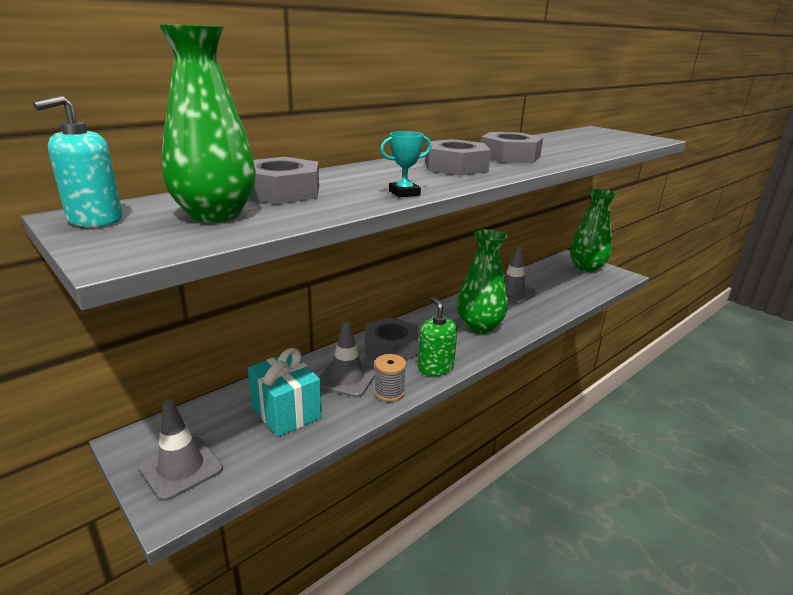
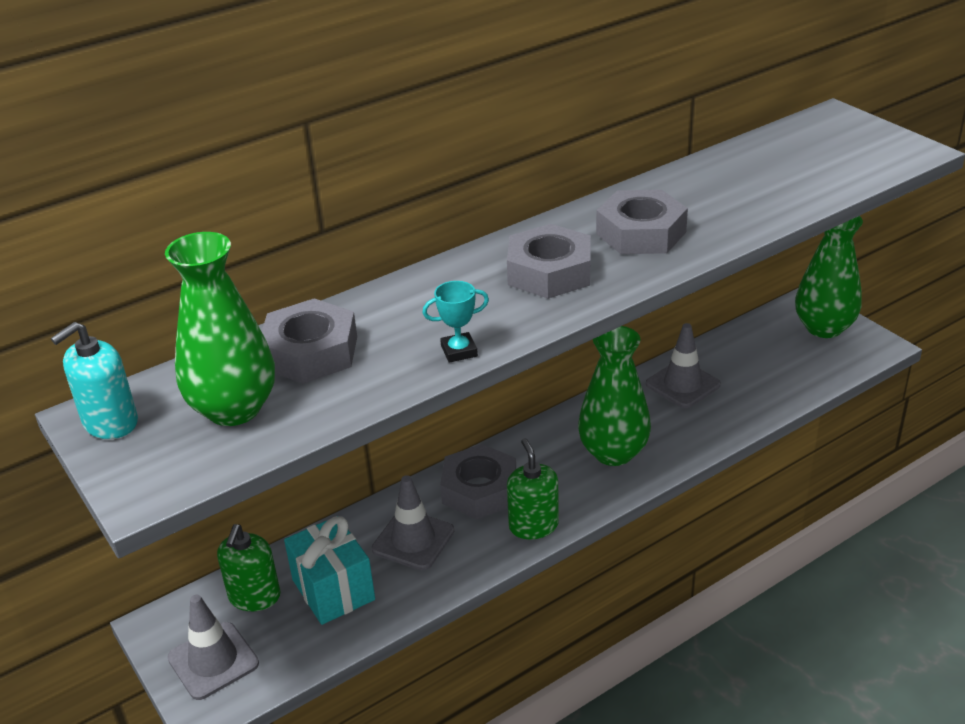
camera: 10 degrees right, 10 degrees up
grey spool [374,354,406,402] -> none
none -> green soap dispenser [217,524,280,611]

